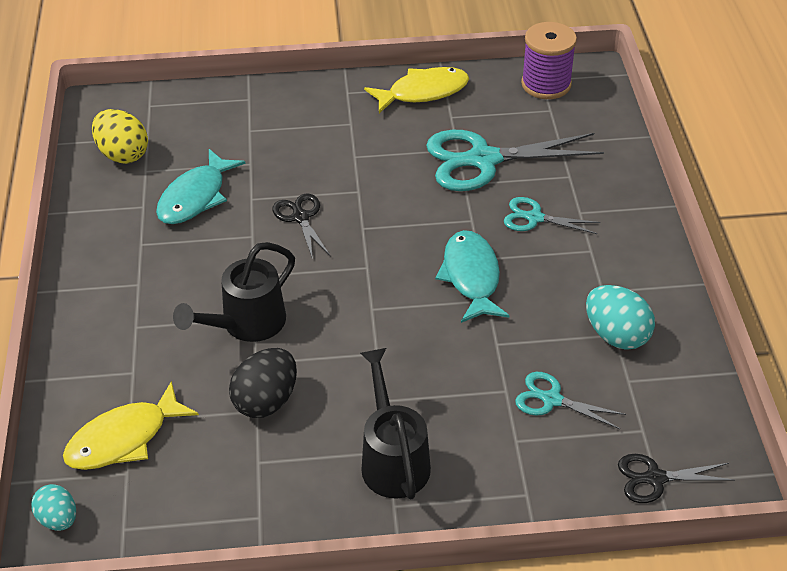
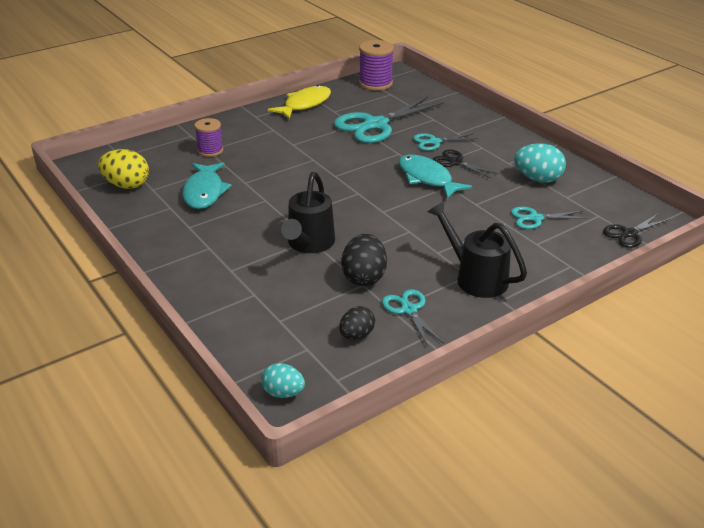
camera: 30 degrees left, 10 degrees down
yellow fish [63,381,199,470] -> none
black scissors [272,194,330,259] -> black scissors moved to [432,149,499,179]
none -> purple spool [194,118,223,157]
none -> black egg [339,306,375,340]
none -> turquoise scissors [382,289,444,346]

